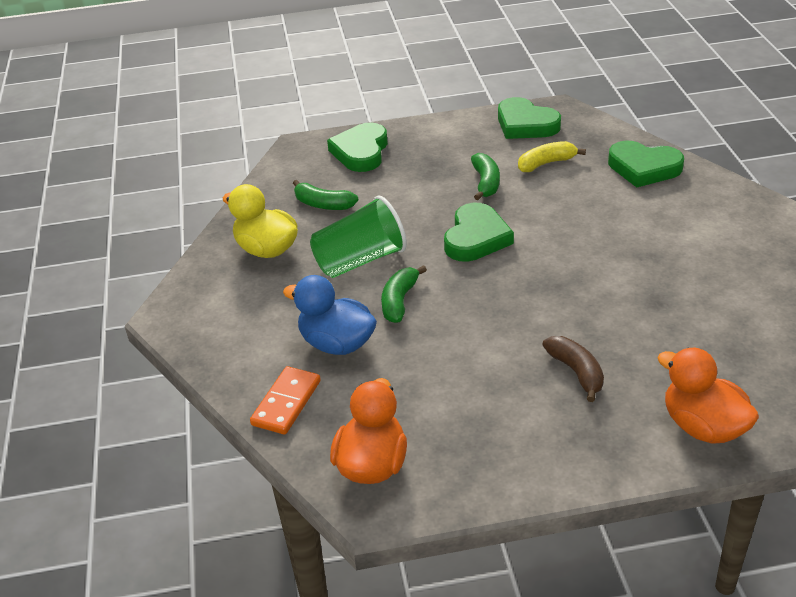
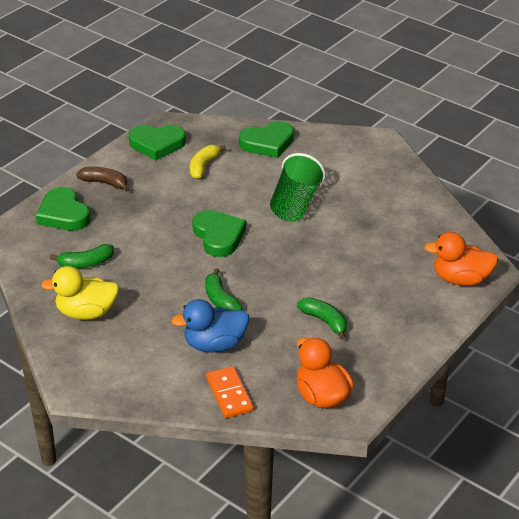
camera: 45 degrees left, 0 degrees up
green cup [310,196,407,278] -> green cup moved to [270,153,325,221]
green banana [471,153,500,200] -> green banana moved to [297,297,347,340]
brown banana [542,336,604,402] -> brown banana moved to [76,166,129,192]

